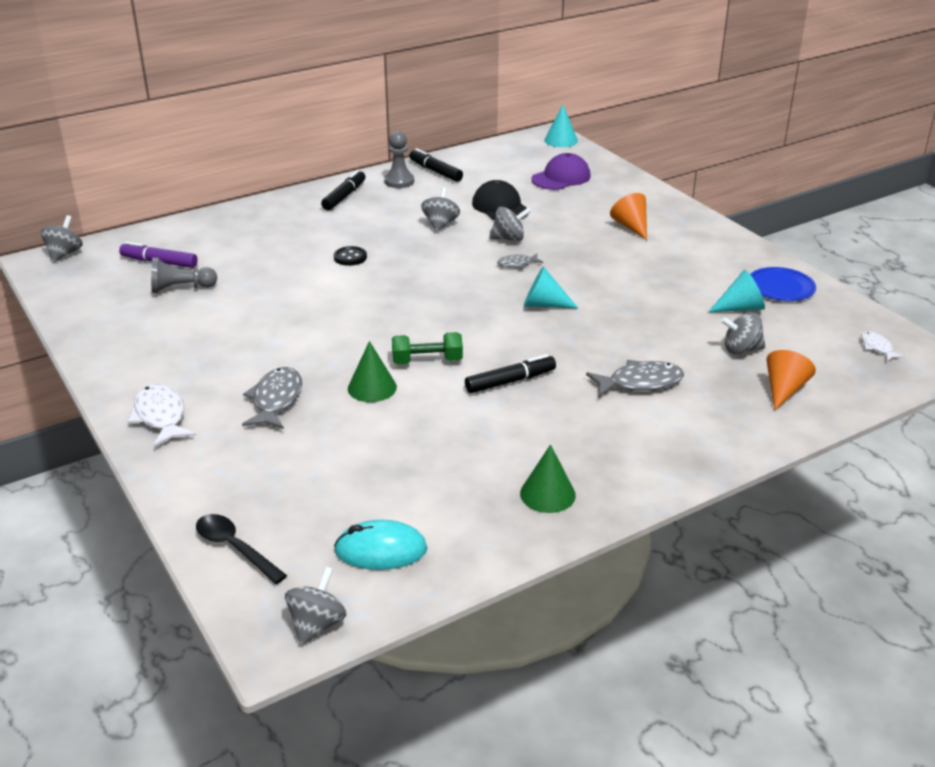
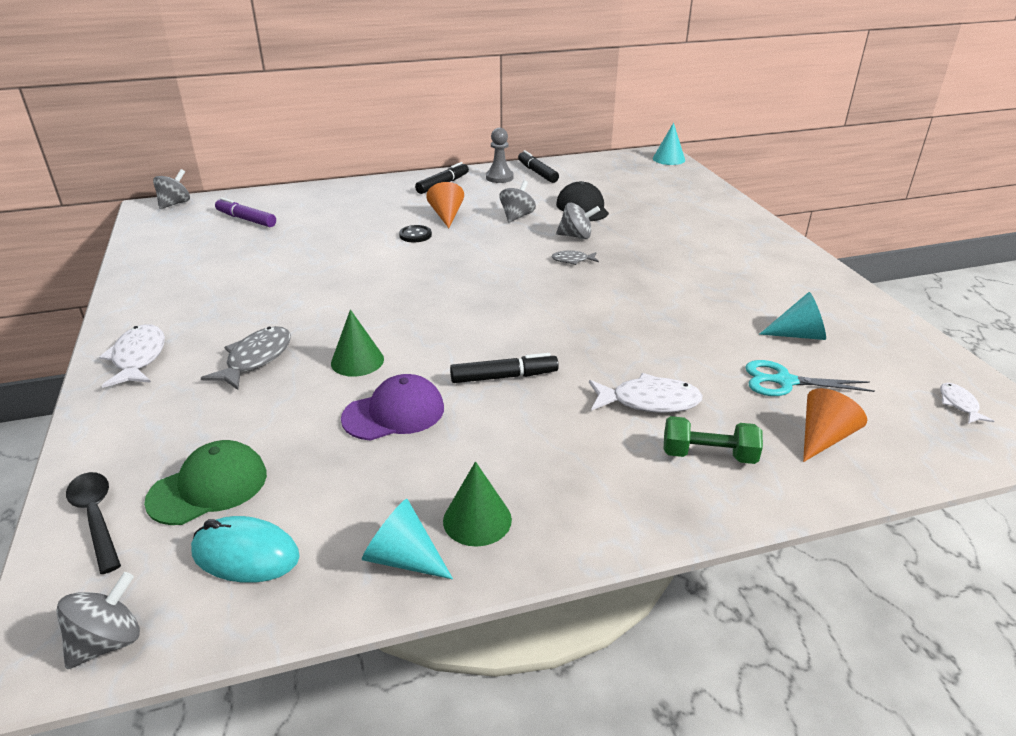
camera: 15 degrees right, 0 degrees up
grey pawn [151,257,217,293] -> none
green dumbbell [392,332,463,364] -> green dumbbell moved to [664,416,763,464]
turquoise cone [524,266,578,309] -> turquoise cone moved to [362,499,453,579]
purple cap [531,153,591,190] -> purple cap moved to [341,374,444,441]
grey fish [586,360,684,397] -> white fish [589,373,703,413]
orange cone [610,193,647,240] -> orange cone moved to [426,182,464,228]
grey spinning top [721,312,766,355] -> turquoise scissors [745,360,874,396]
blue plate [750,267,816,301] -> none
none -> green cap [144,440,267,525]

